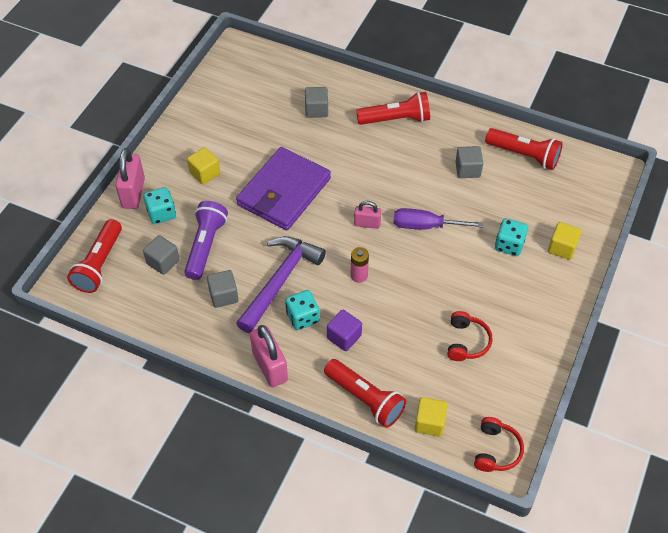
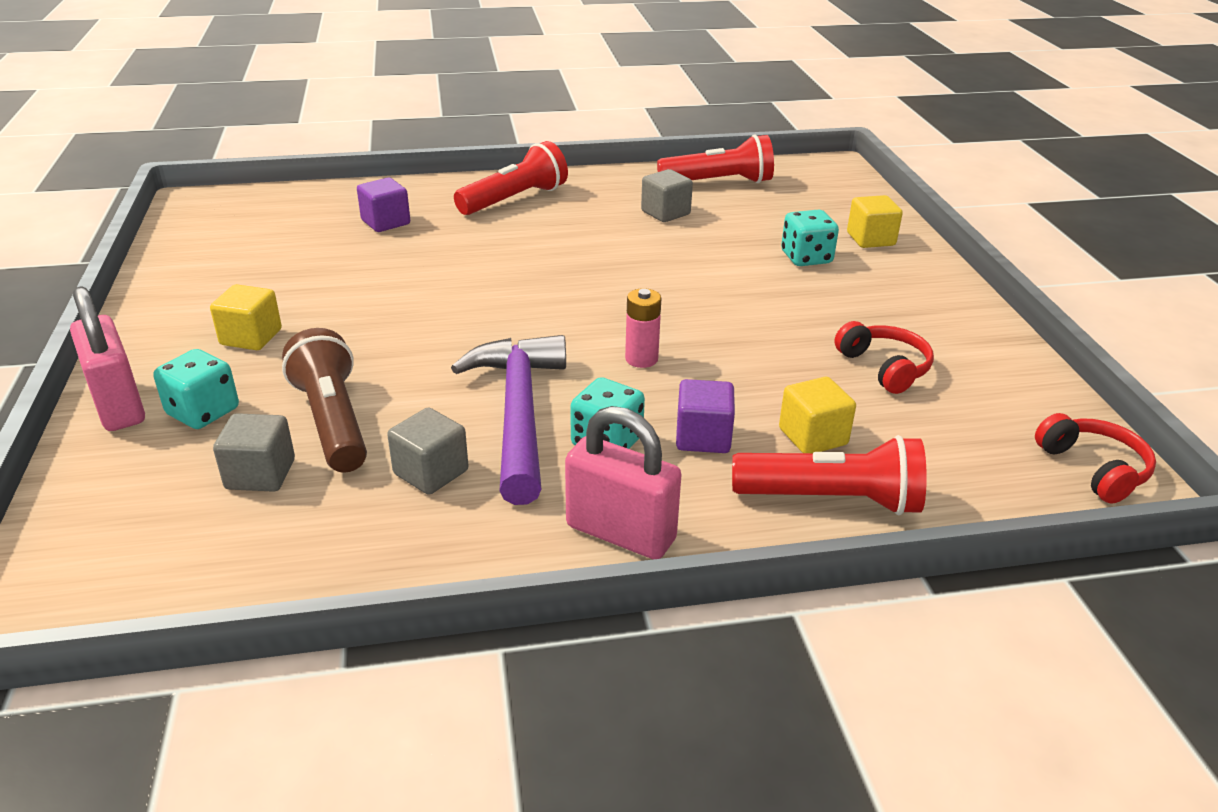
camera: 35 degrees left, 20 degrees down
red flashlight [67,219,122,293] -> none
purple flashlight [184,201,228,280] -> brown flashlight [282,328,367,473]
purple wallet [236,147,331,230] -> none
grey cube [305,87,328,118] -> purple cube [357,178,410,232]
pink padlock [354,201,381,229] -> none
purple screwdriver [394,208,483,229] -> none
yellow cube [415,397,448,437] -> yellow cube moved to [779,377,856,453]

